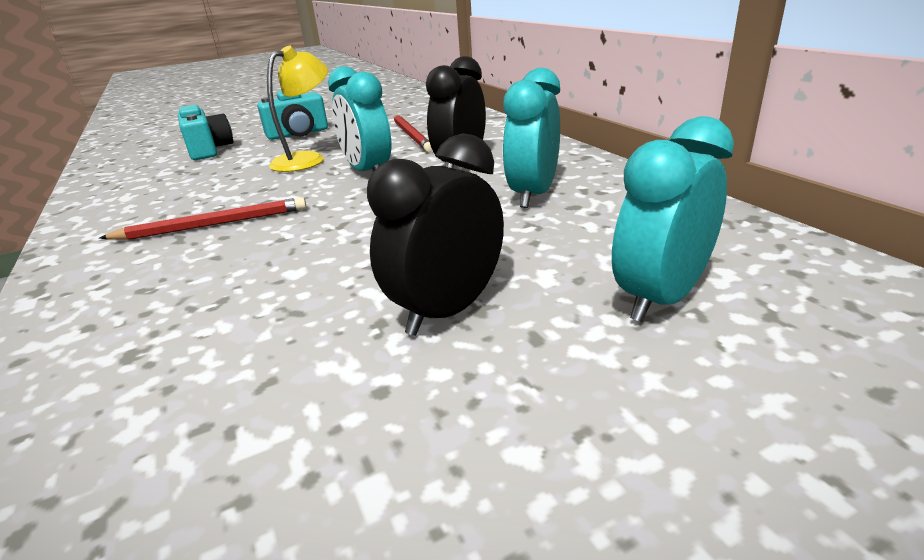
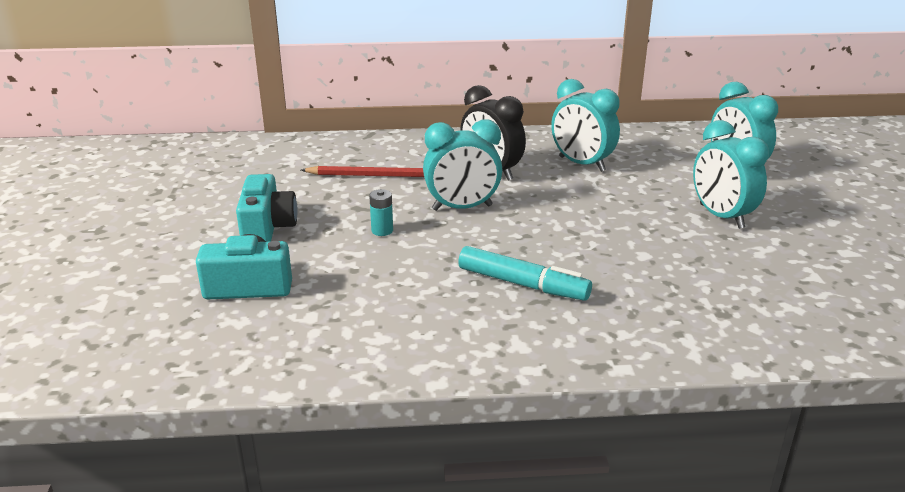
camera: 70 degrees left, 0 degrees up
red pencil [99,197,306,240] -> turquoise marker [458,246,592,301]
yellow lamp [267,46,328,172] -> turquoise battery [369,189,393,236]
black clock [367,133,504,336] -> turquoise clock [693,120,769,229]

